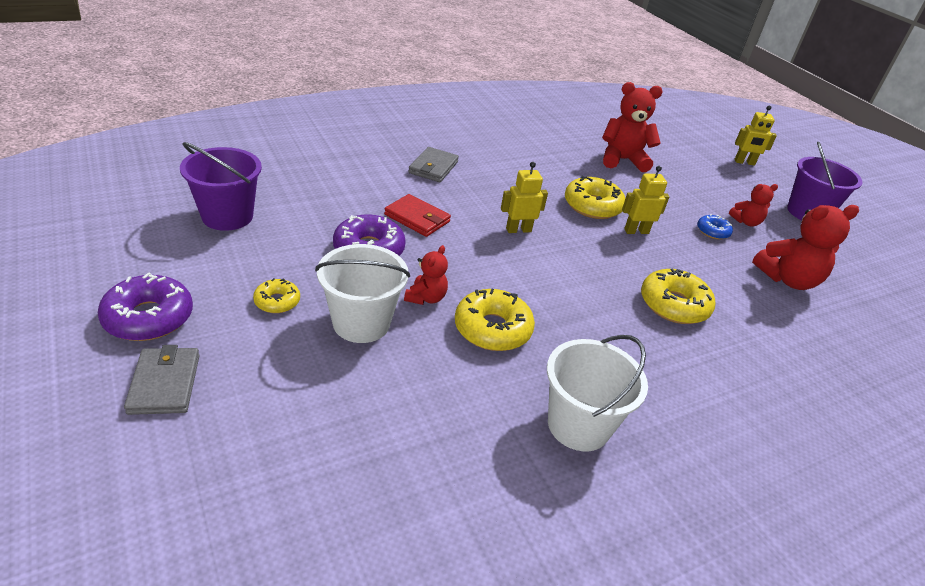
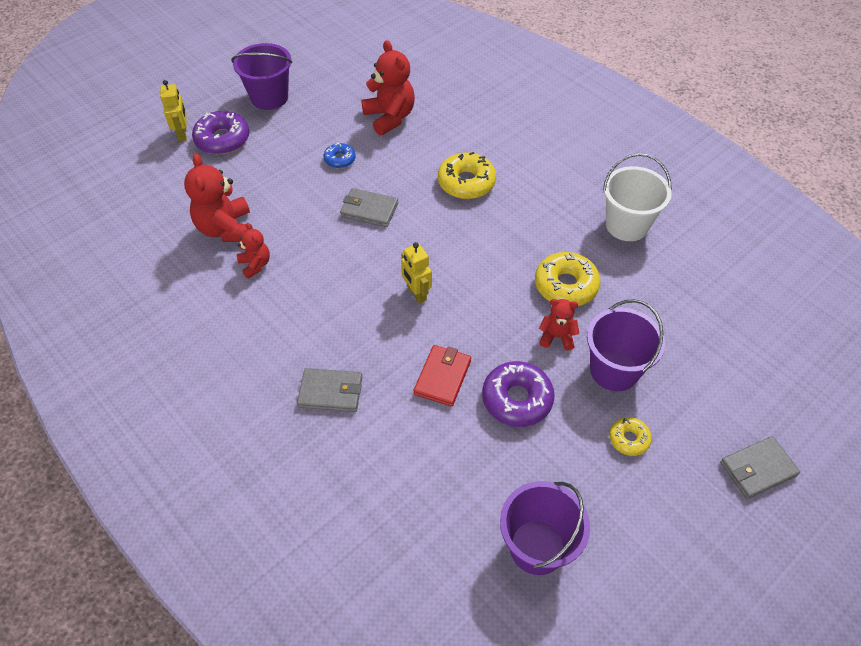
camera: 100 degrees left, 15 degrees up
purple donut [98,272,193,341] -> purple donut moved to [192,111,249,155]
white bucket [315,244,410,343] -> purple bucket [587,299,665,391]
yellow donut [565,176,625,219] -> none
yellow robot [622,166,669,234] -> grey wallet [340,188,398,227]
red teddy bear [729,184,778,226] -> red teddy bear moved to [237,223,270,279]

